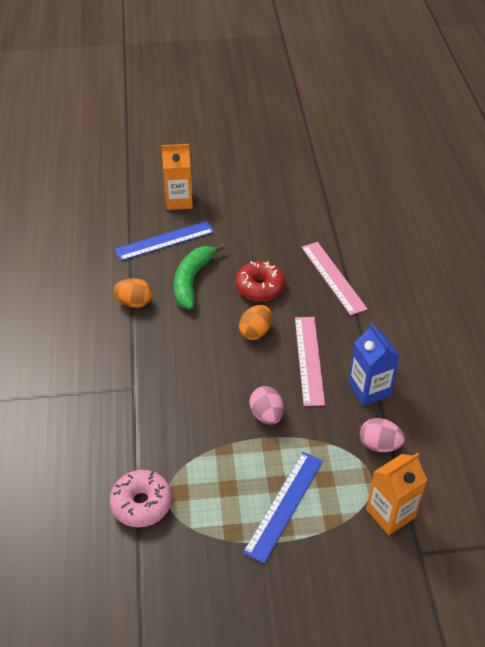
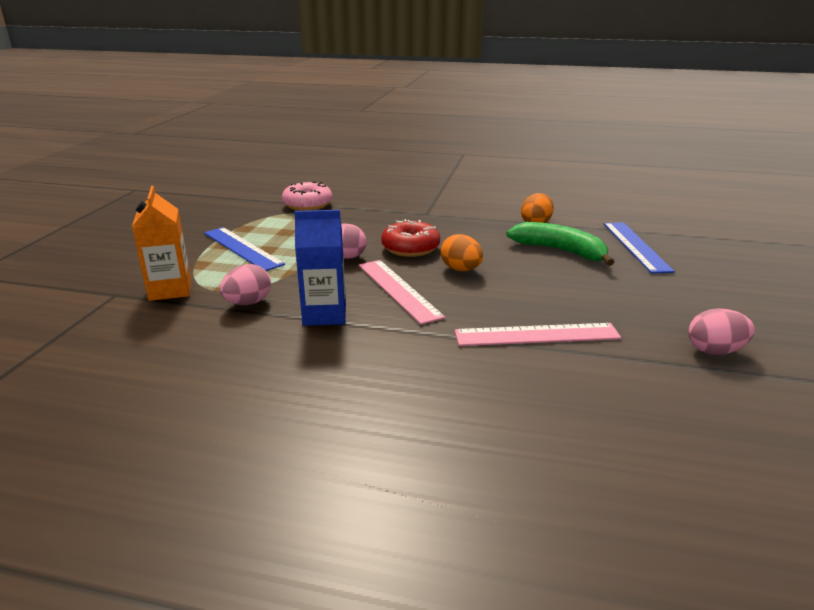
camera: 110 degrees right, 20 degrees down
orange carton [161,144,193,210] -> none
red donut [235,261,285,301] -> red donut moved to [381,219,440,257]
pink ruler [295,317,325,406] -> pink ruler turned 45 degrees clockwise [359,260,445,325]
none -> pink egg [689,308,755,355]

